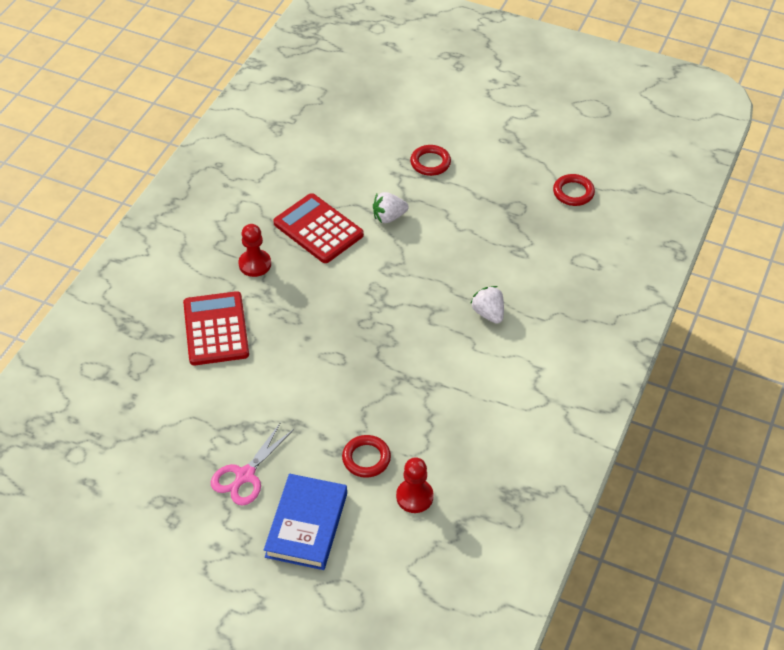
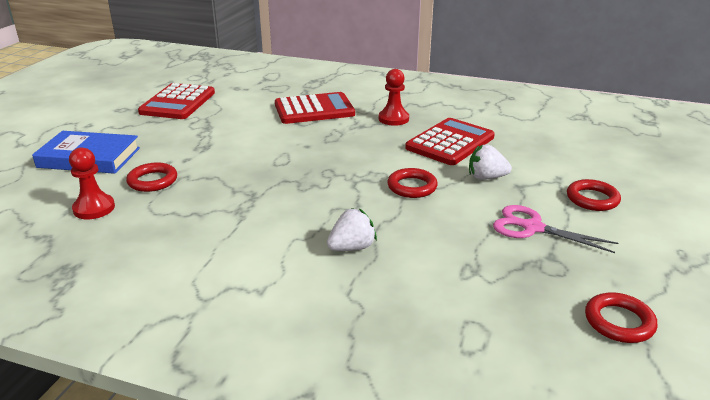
camera: 85 degrees right, 20 degrees down
pink scissors [211,422,294,505] -> pink scissors moved to [493,205,618,253]
white strawberry [373,192,409,223] -> white strawberry turned 60 degrees counterclockwise [469,145,512,180]
none -> red calculator [138,83,215,119]
none -> red ring [387,168,438,198]

